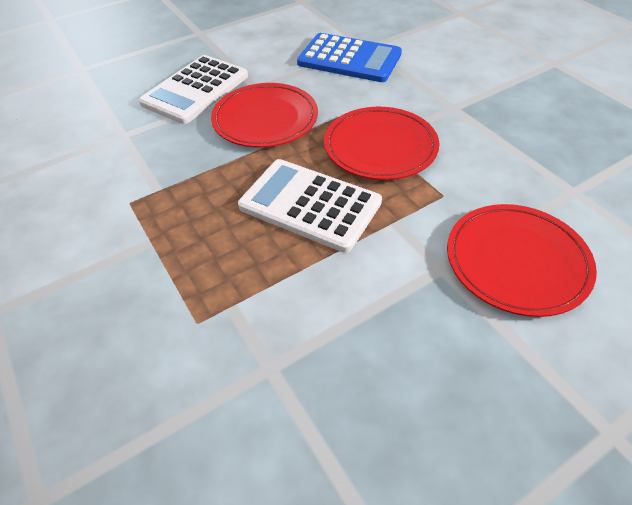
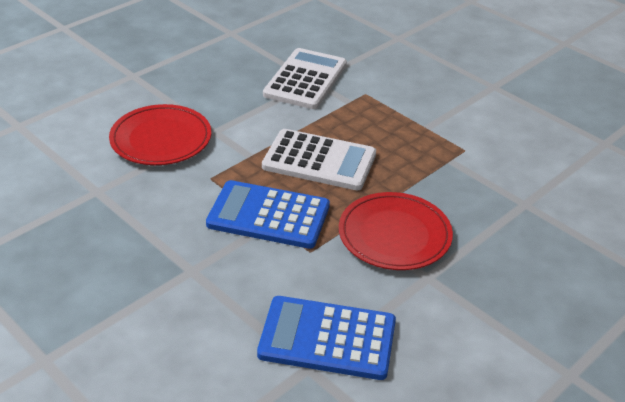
camera: 165 degrees right, 10 degrees down
white calculator [139,55,248,124] -> white calculator moved to [263,48,347,109]
red plate [324,107,439,180] -> blue calculator [206,180,330,249]

